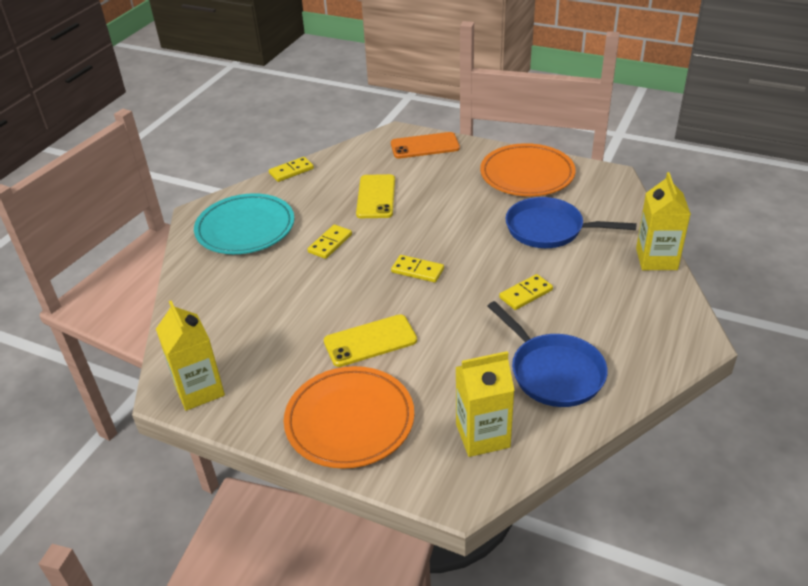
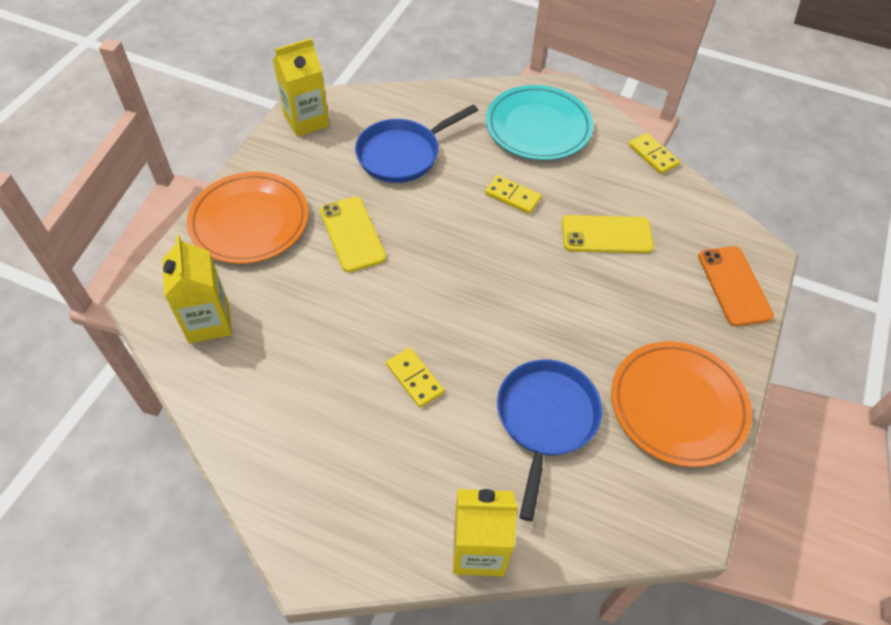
camera: 85 degrees right, 15 degrees up
yellow domino [391,255,444,283] -> none
blue pan [488,301,608,407] -> blue pan moved to [355,104,478,183]

